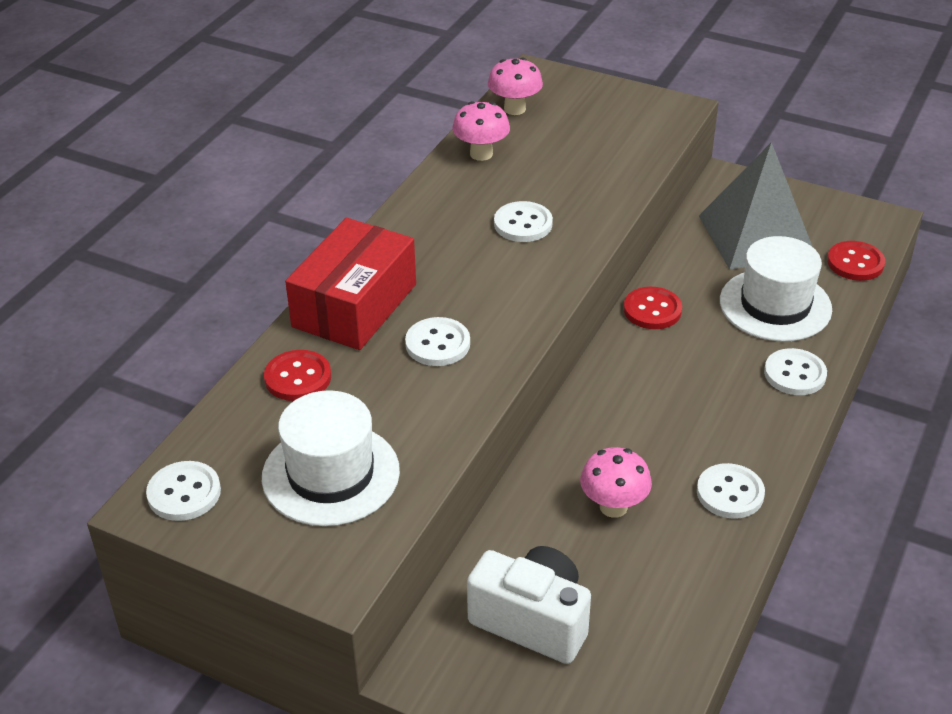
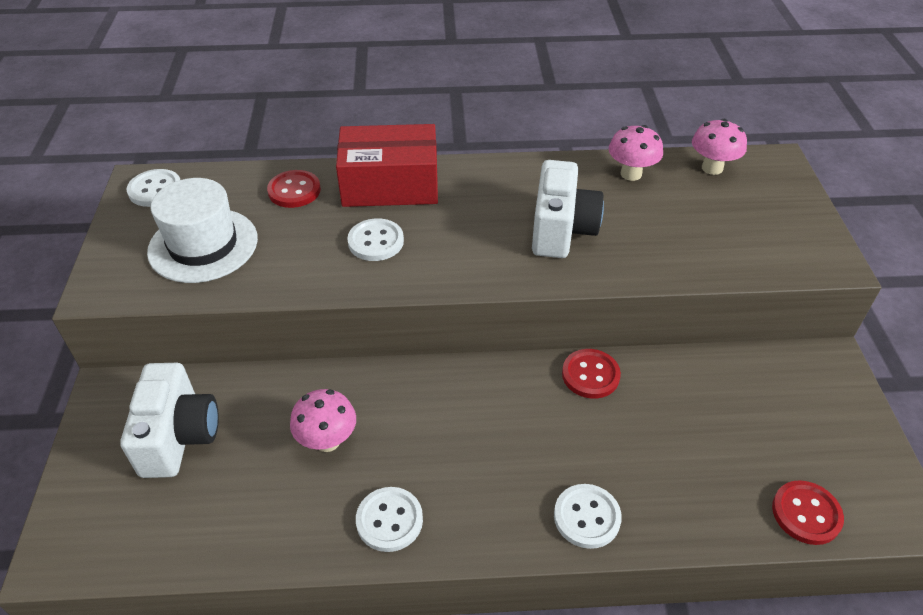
camera: 60 degrees right, 5 degrees up
white button [494,201,553,242] -> white camera [532,160,604,258]
grey pyramid [699,142,813,270] -> none
white hat [720,236,832,342] -> none

